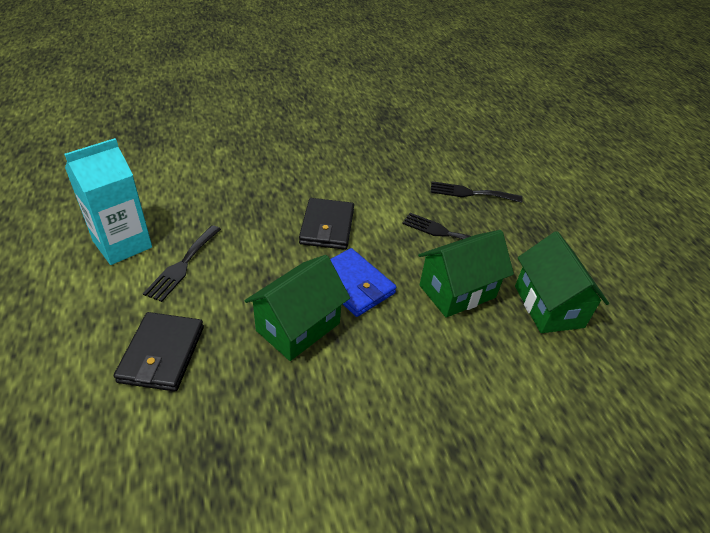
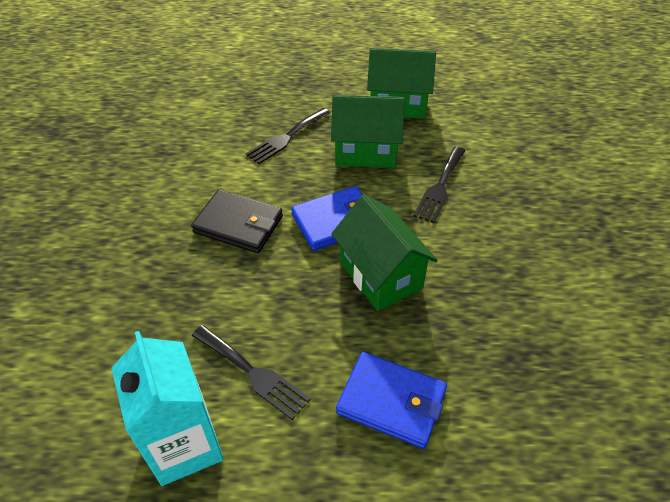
camera: 70 degrees left, 5 degrees up
black wallet [114,312,204,391] -> blue wallet [336,352,447,449]
green house [418,230,514,318] -> green house turned 75 degrees counterclockwise [331,95,405,168]
black fork [431,181,522,203] -> black fork moved to [413,146,465,223]

